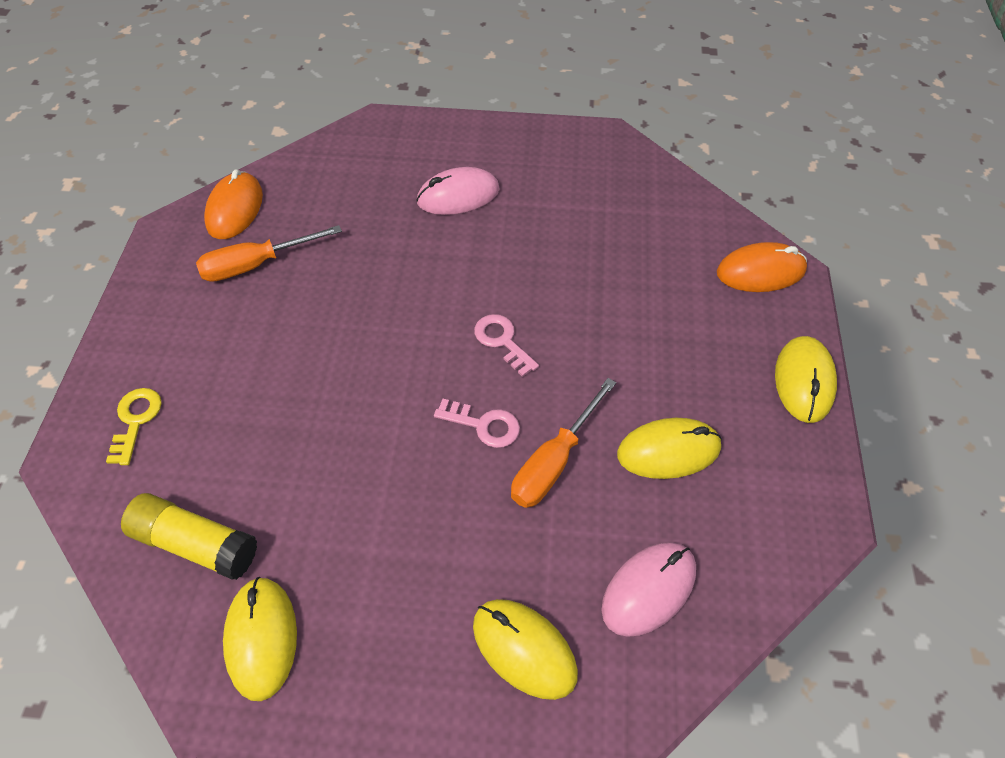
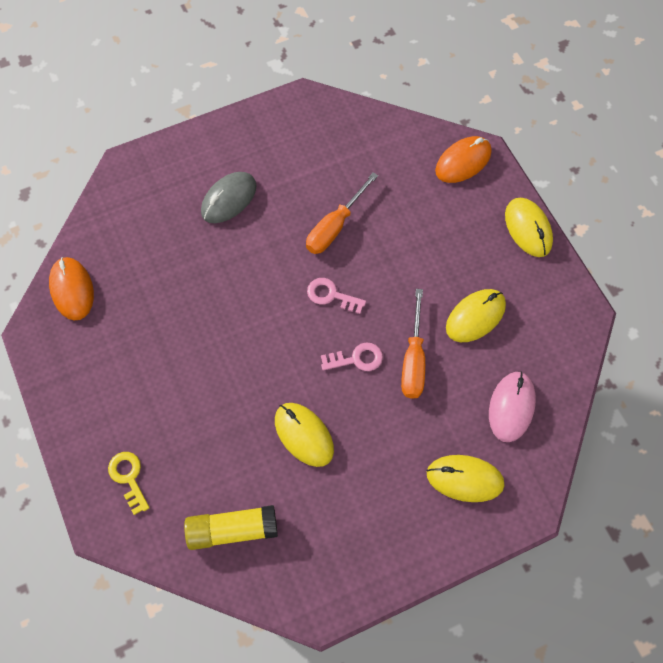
camera: 30 degrees left, 10 degrees up
orange screwdriver [196,225,342,282] -> orange screwdriver moved to [306,172,378,254]
yellow mouse [223,577,297,701] -> yellow mouse moved to [275,403,334,467]
pink mouse [416,167,500,215] -> grey mouse [201,172,257,223]

